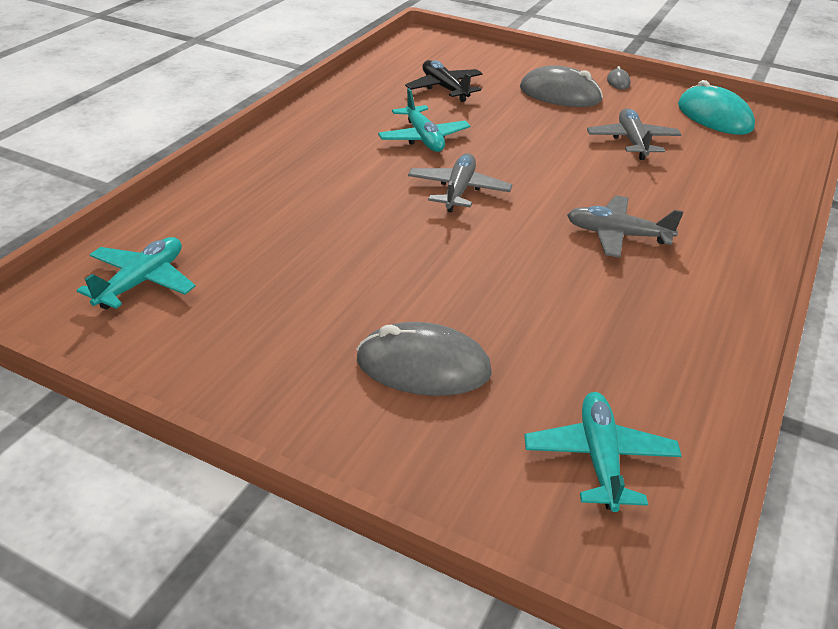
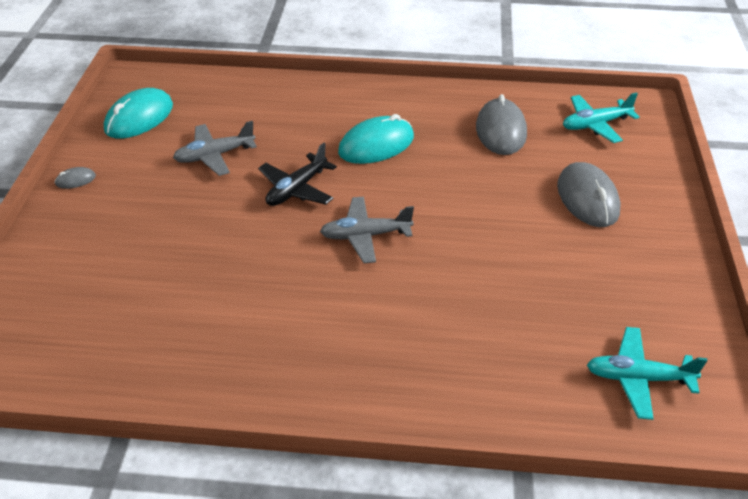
camera: 110 degrees left, 5 degrees up
turquoise plane [378,88,470,152] -> none
black plane [405,60,483,102] -> black plane moved to [258,143,337,206]
grey mouse [520,65,603,107] -> grey mouse moved to [476,94,527,155]
grey plane [567,195,683,258] -> turquoise mouse [338,114,414,164]

